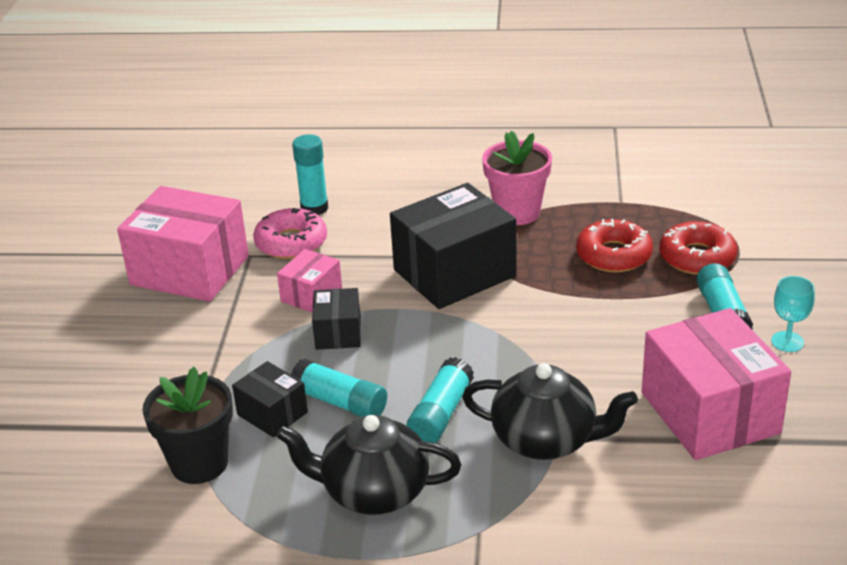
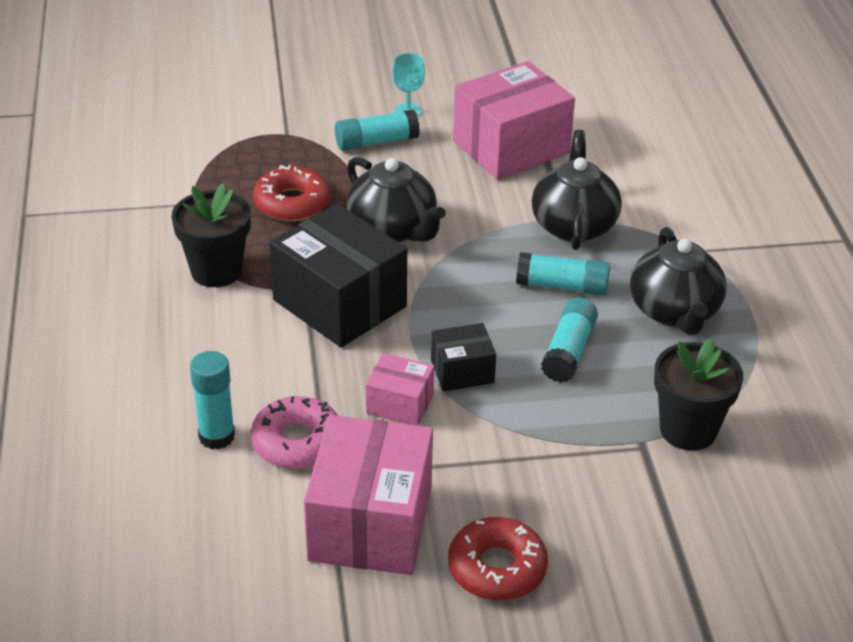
camera: 105 degrees left, 5 degrees up
black box [232,361,308,437] -> none
pink flower pot [482,131,552,225] -> black flower pot [172,183,251,287]
red donut [659,221,737,275] -> red donut moved to [448,517,548,600]
none -> black teapot [346,157,446,242]

